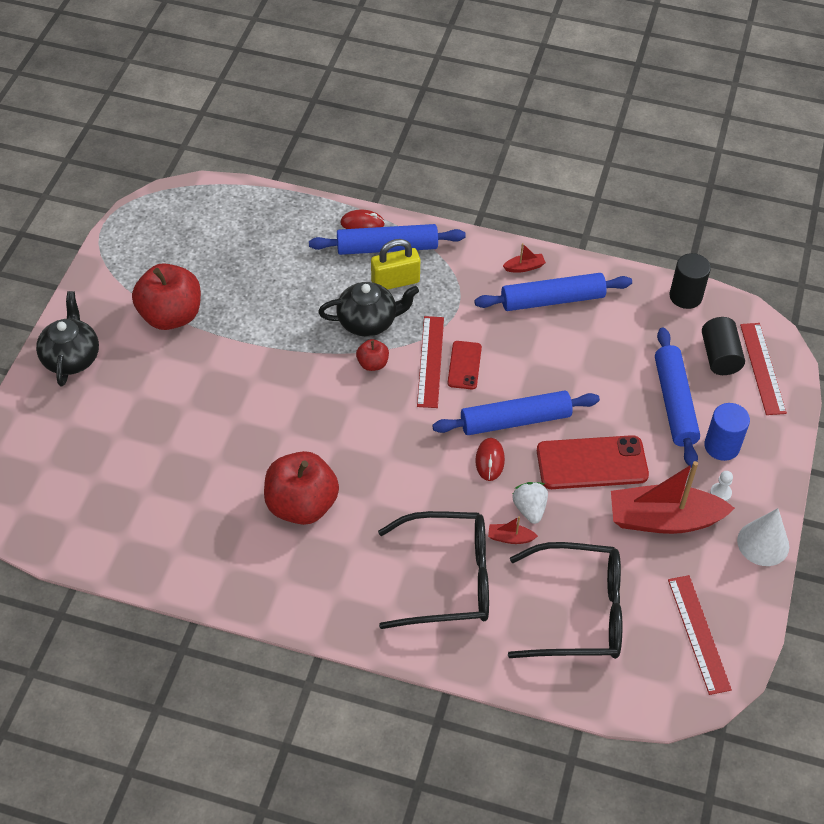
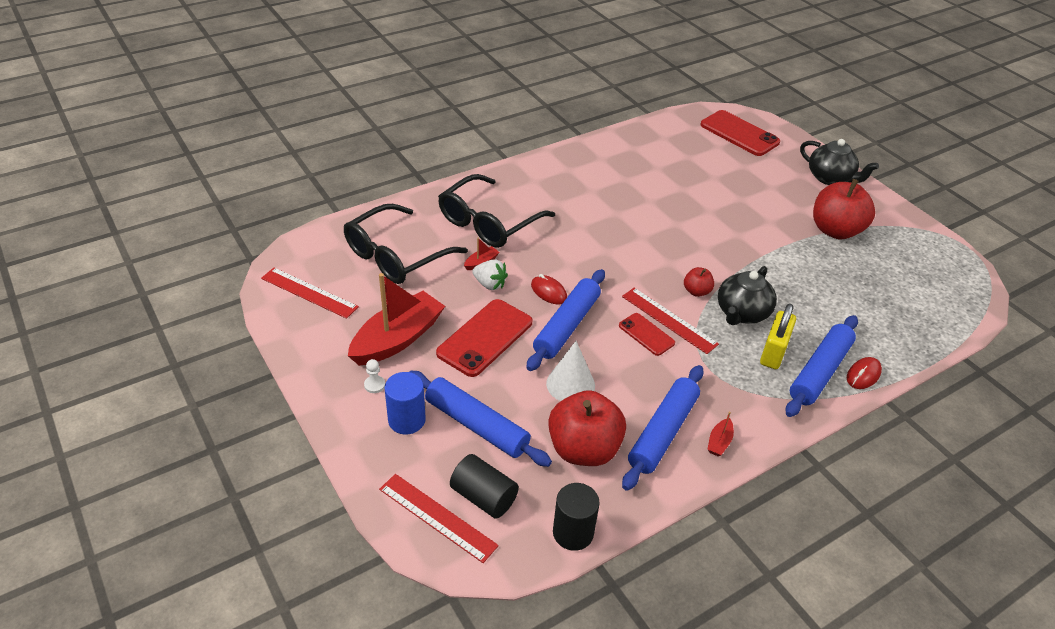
camera: 130 degrees right, 10 degrees down
red apple [264,451,339,525] -> red apple moved to [548,390,626,466]
white cone [737,508,789,566] -> white cone moved to [546,341,595,401]
none -> red phone [701,110,780,156]

